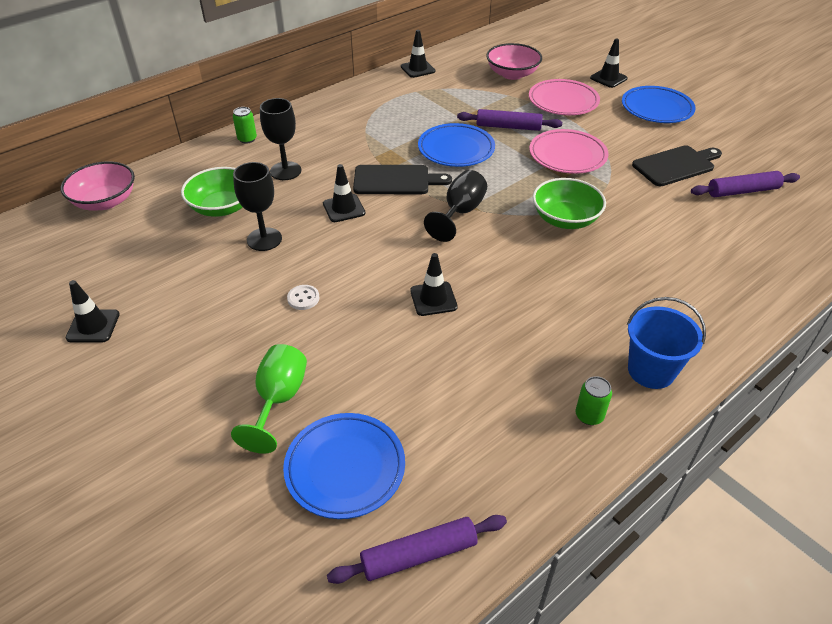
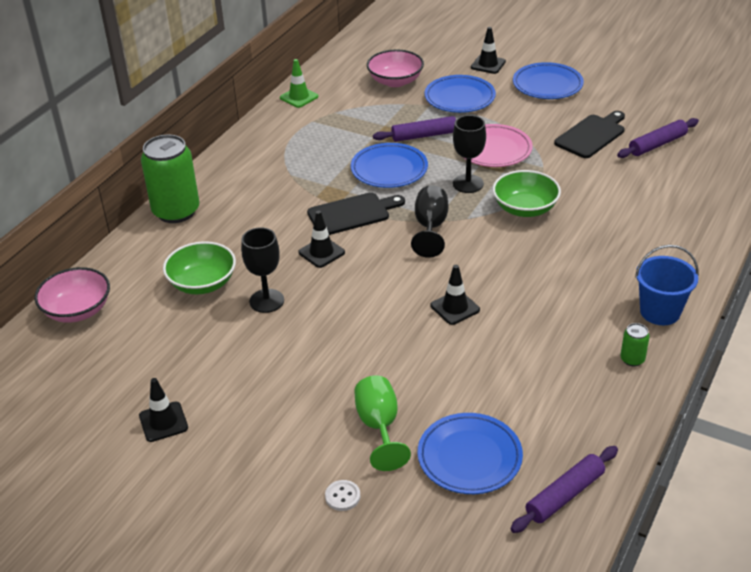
camera: 20 degrees left, 5 degrees down
green can [233,107,257,144] -> green can [141,134,199,223], size x2.33
black goblet [260,98,301,180] -> black goblet moved to [453,115,486,193]
white button [287,285,320,310] -> white button moved to [325,480,360,511]
black traffic cone [401,30,435,78] -> green traffic cone [280,59,318,108]
pink plate [529,79,600,115] -> blue plate [425,75,496,113]

